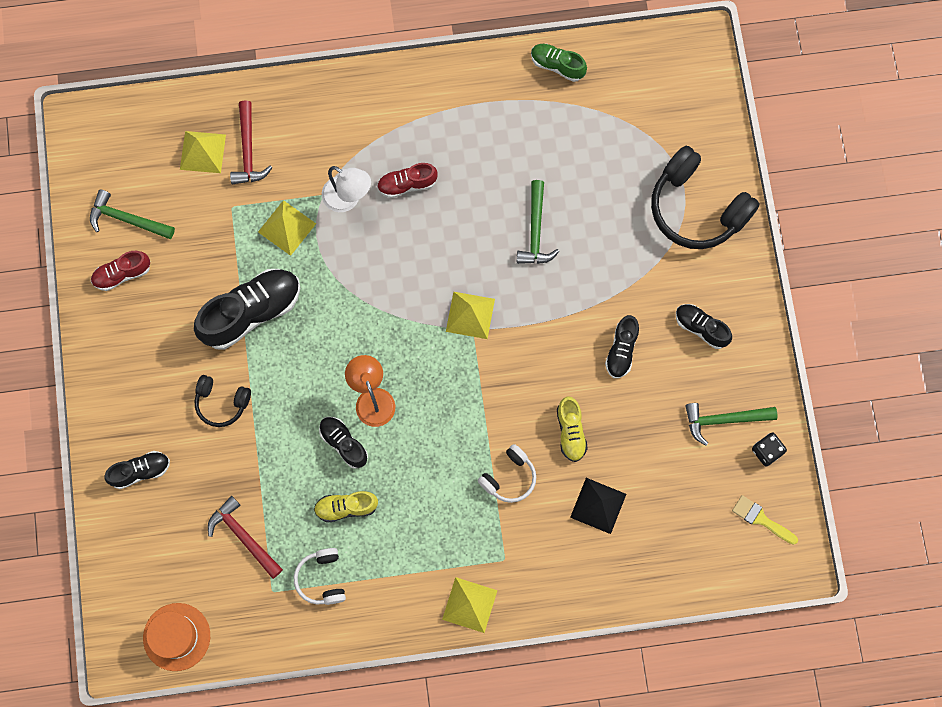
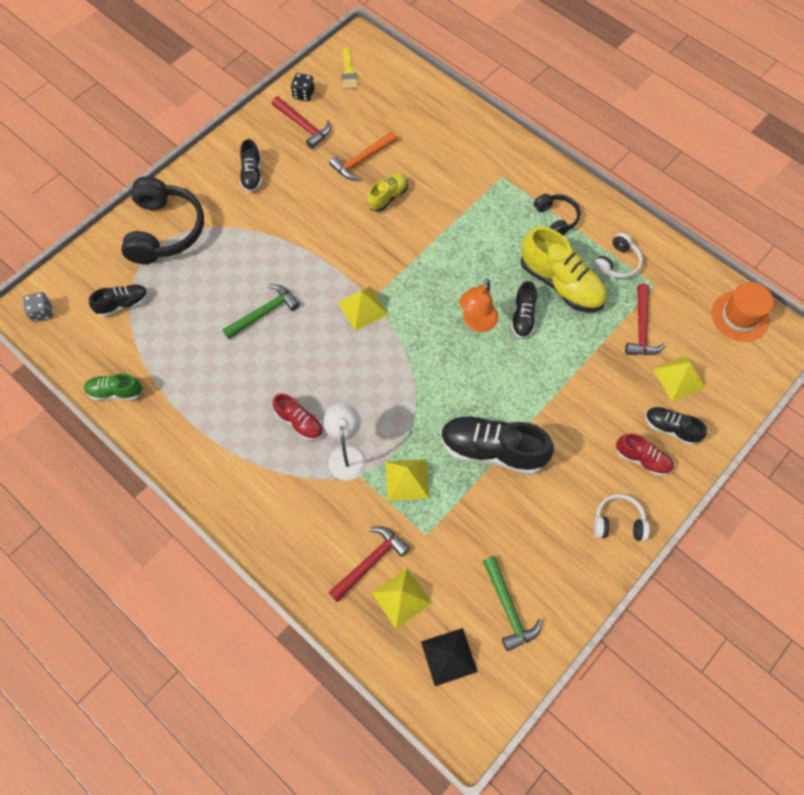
camera: 130 degrees left, 10 degrees down
red shoe [91,251,150,291] -> red shoe moved to [616,433,674,476]
black headphones [195,375,251,427] -> black headphones moved to [534,194,581,235]
yellow shoe [314,491,378,523] -> yellow shoe [521,226,607,312], size x1.84
yellow pyramid [442,577,498,633] -> yellow pyramid moved to [653,356,706,402]
white headphones [478,444,536,503] -> white headphones moved to [594,494,650,542]
green shoe [531,44,587,82] -> green shoe turned 105 degrees clockwise [84,373,143,400]
black pyramid [570,478,626,534] -> black pyramid moved to [421,628,478,686]
black shoe [605,315,639,378] -> black shoe moved to [89,285,148,317]
green hammer [685,403,777,445] -> red hammer [272,96,331,149]
none -> grey dice [23,292,53,322]
none -> orange hammer [329,131,397,180]

